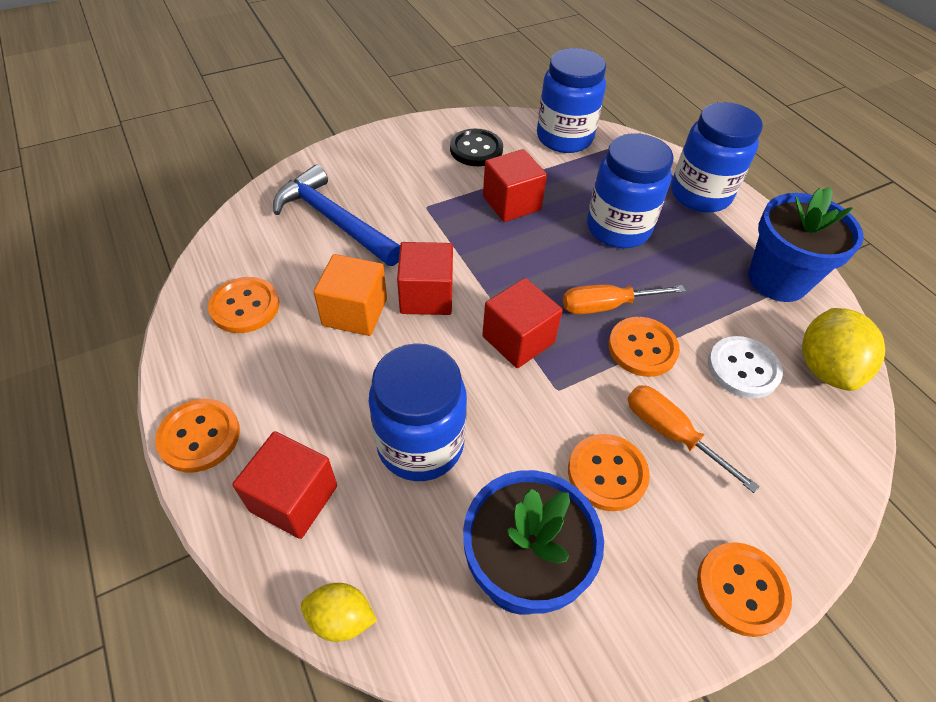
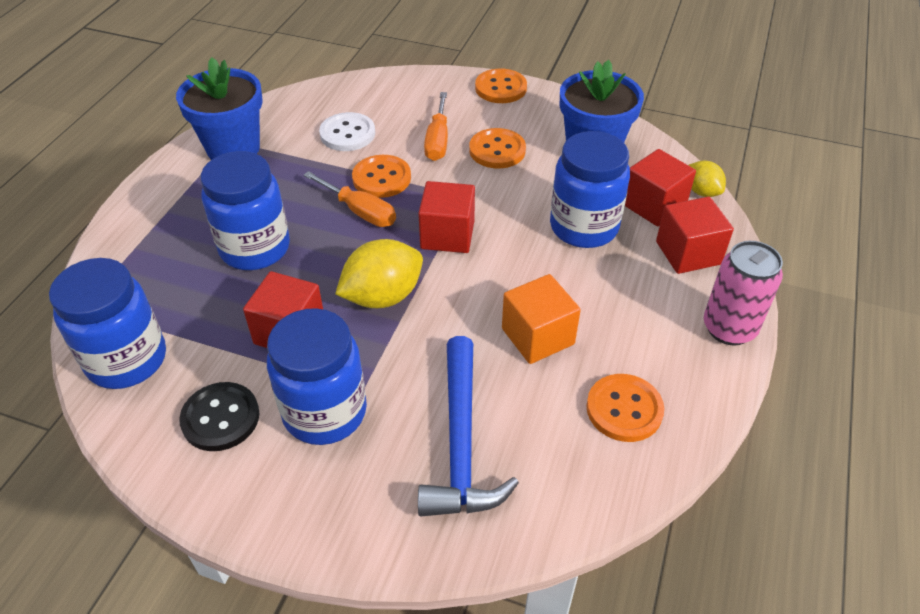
camera: 130 degrees left, 5 degrees down
orange button [155,399,240,473] -> pink can [704,241,783,346]
red cube [397,242,453,315] -> red cube moved to [625,149,696,226]
blue jar [671,102,763,213] -> blue jar moved to [267,308,367,445]
yellow lemon [802,308,885,391] -> yellow lemon moved to [335,239,423,308]

